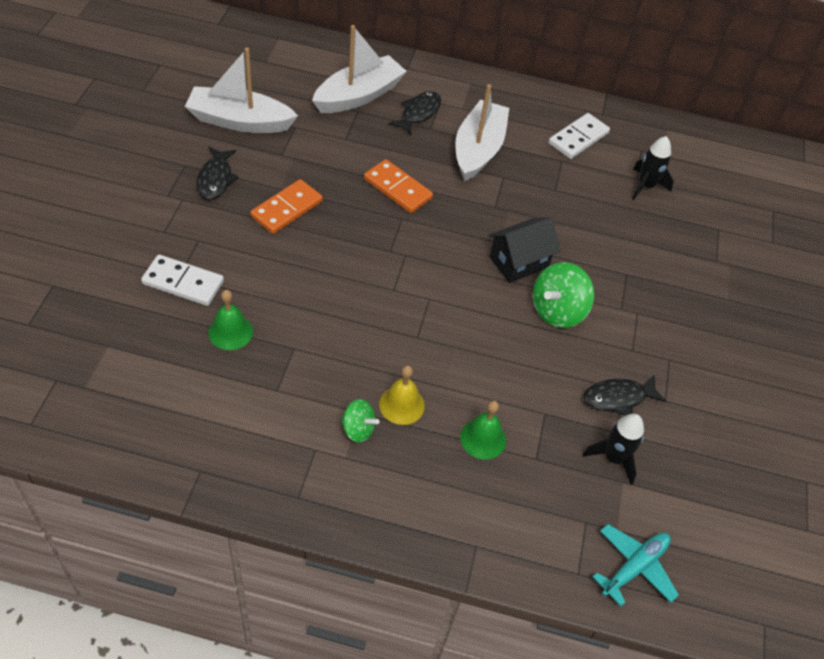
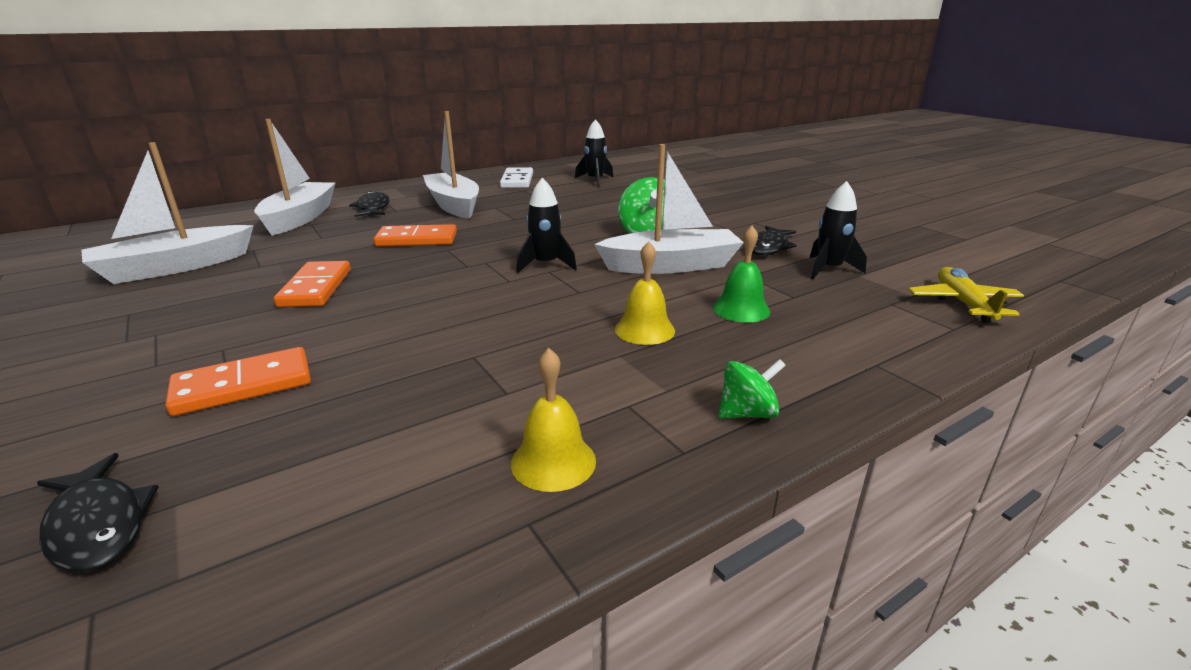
camera: 40 degrees left, 25 degrees down
white domino [141,255,224,306] -> orange domino [166,347,311,416]
black fish [197,147,239,200] -> black fish moved to [37,453,159,572]
green bell [208,290,253,350] -> none
green spinning top [340,399,379,443] -> green spinning top moved to [718,359,786,419]
black house [489,217,560,283] -> none
turquoise plane [593,524,679,606] -> yellow plane [908,267,1024,323]
none -> yellow bell [511,348,596,492]
none -> black rocket [516,178,577,273]
none -> white boat [594,144,744,274]

